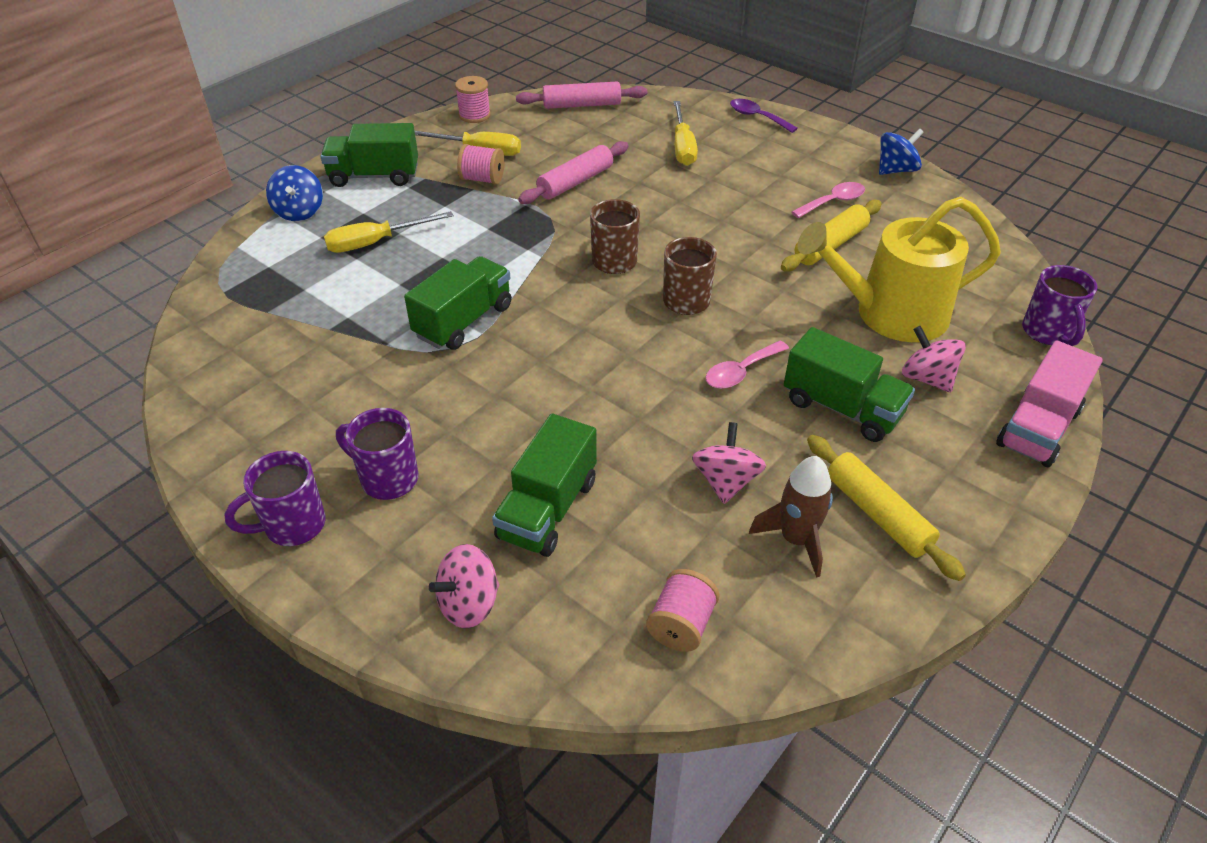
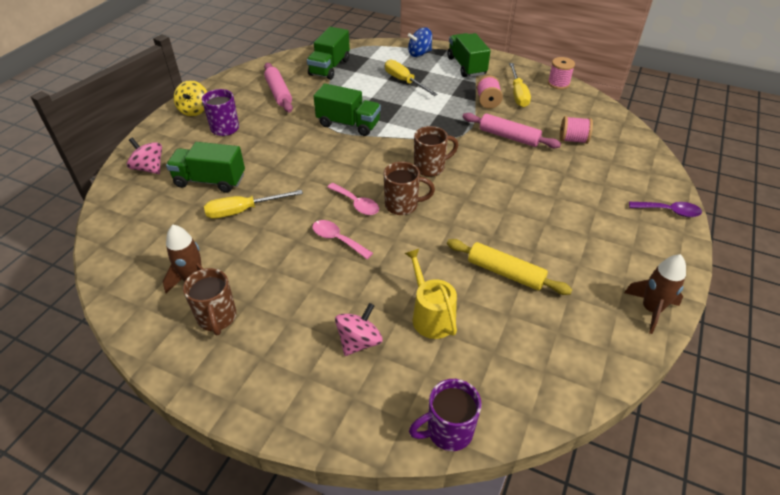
camera: 75 degrees right, 0 degrees up
purple mug [224,451,326,546] -> yellow spinning top [174,80,207,116]
pink rolling pin [516,82,647,109] -> pink rolling pin moved to [264,63,293,113]
pink spool [646,569,720,652] -> pink spool moved to [560,116,593,144]
yellow screwdriver [674,101,698,166] -> yellow screwdriver moved to [204,190,303,219]
pink spinning top [692,422,766,504] -> none
purple spoon [730,99,798,133] -> purple spoon turned 75 degrees clockwise [629,202,702,217]
green truck [784,327,915,442] -> green truck moved to [307,27,350,80]
pink spoon [792,182,865,218] -> pink spoon moved to [327,183,379,215]
yellow watering can [798,197,1001,342] -> yellow watering can [405,249,457,339], size x0.59
yellow rolling pin [807,435,966,581] -> brown mug [183,268,236,335]
blue spinning top [879,128,924,175] -> brown rocket [624,254,686,334]
pink truck [996,340,1103,467] -> none

